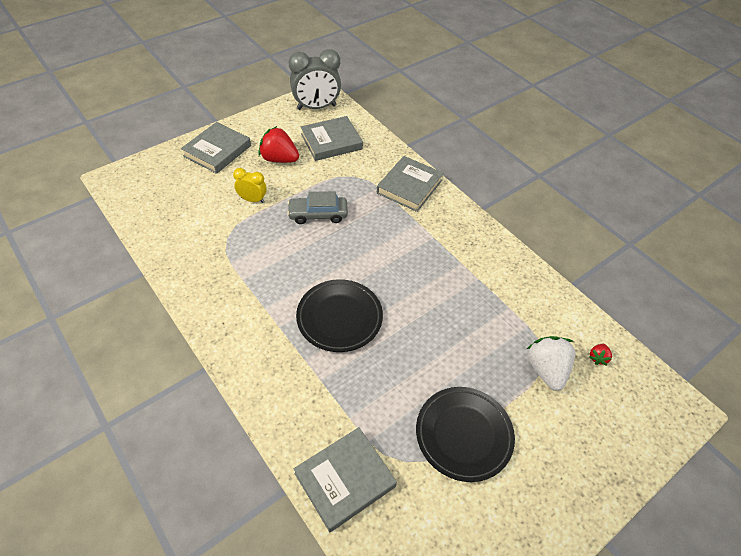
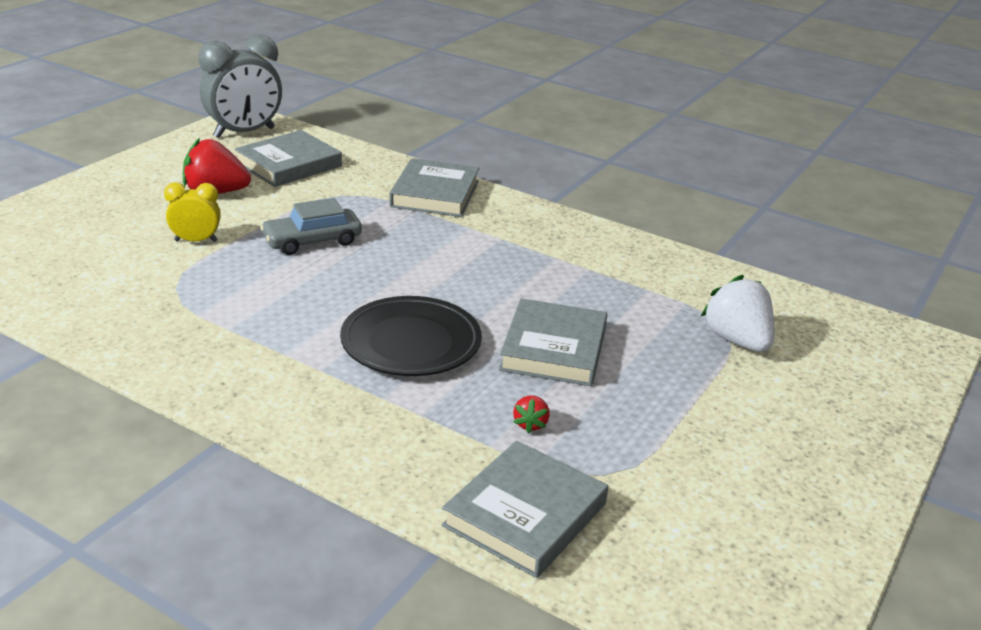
camera: 20 degrees left, 20 degrees down
grey book [181,122,251,174] -> grey book moved to [499,298,607,386]
black plate [416,387,515,482] -> none
red strawberry [589,344,612,365] -> red strawberry moved to [513,396,550,433]

